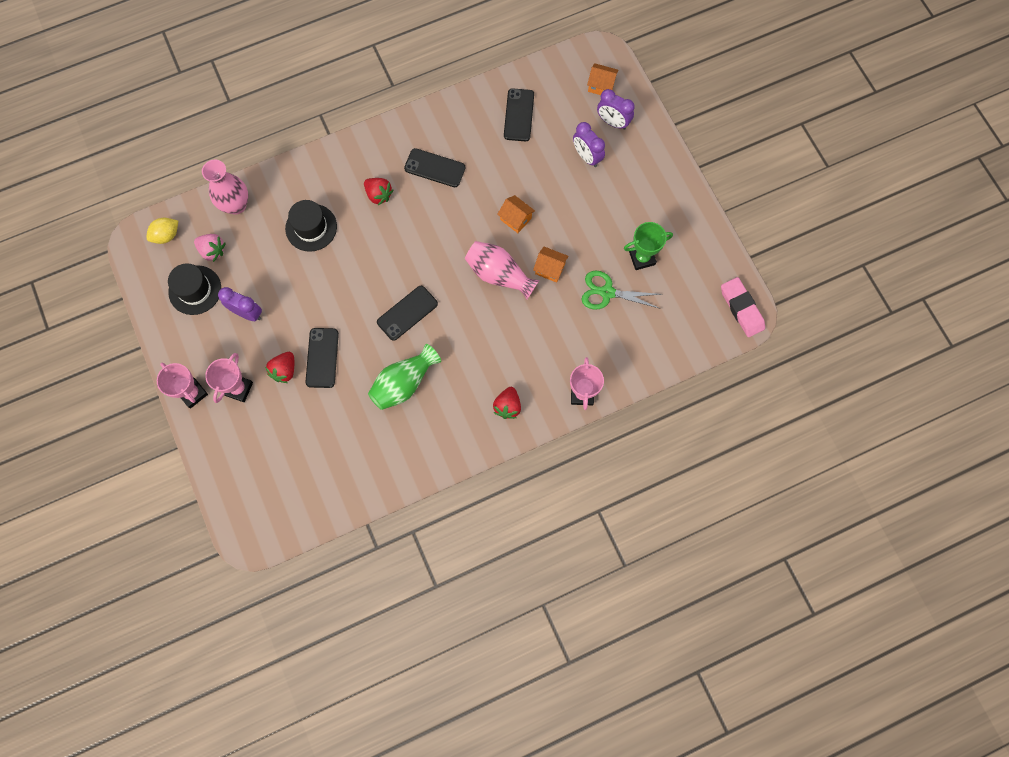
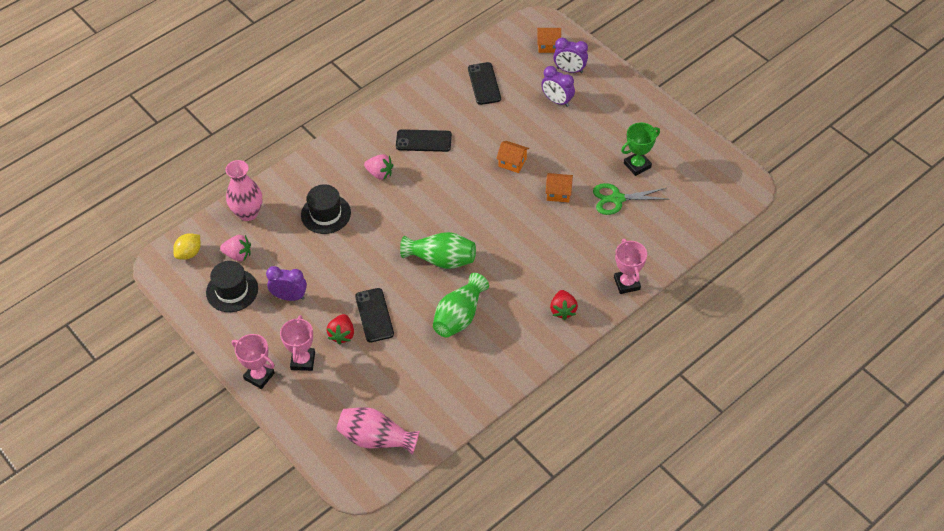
camera: 15 degrees left, 20 degrees down
red strawberry [364,178,393,205] -> pink strawberry [364,154,393,180]
black phone [377,286,438,341] -> green vase [400,232,476,269]
pink vase [465,241,539,299] -> pink vase moved to [337,407,420,455]
pink eraser [721,277,765,337] -> none

